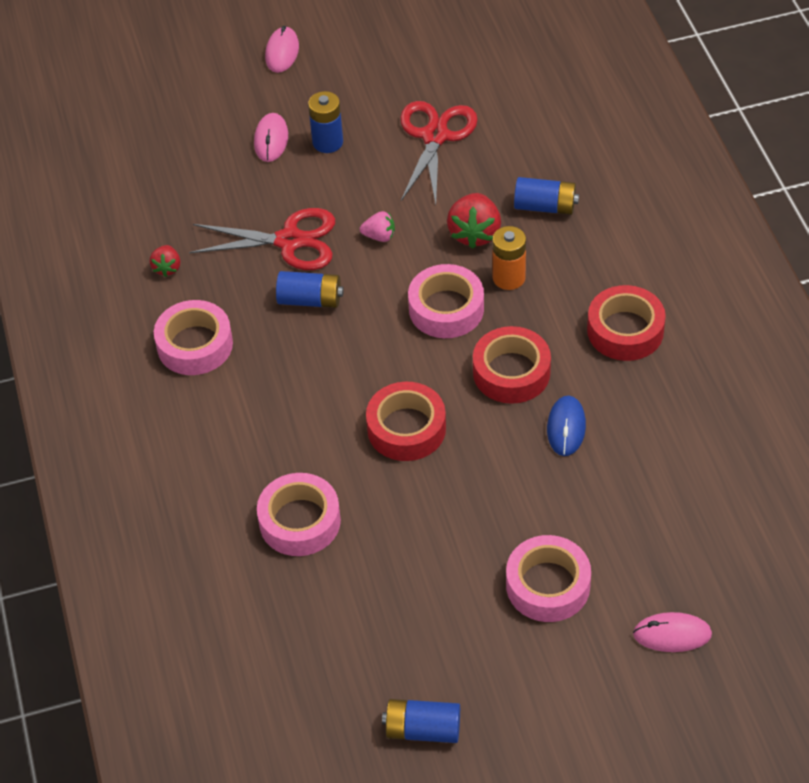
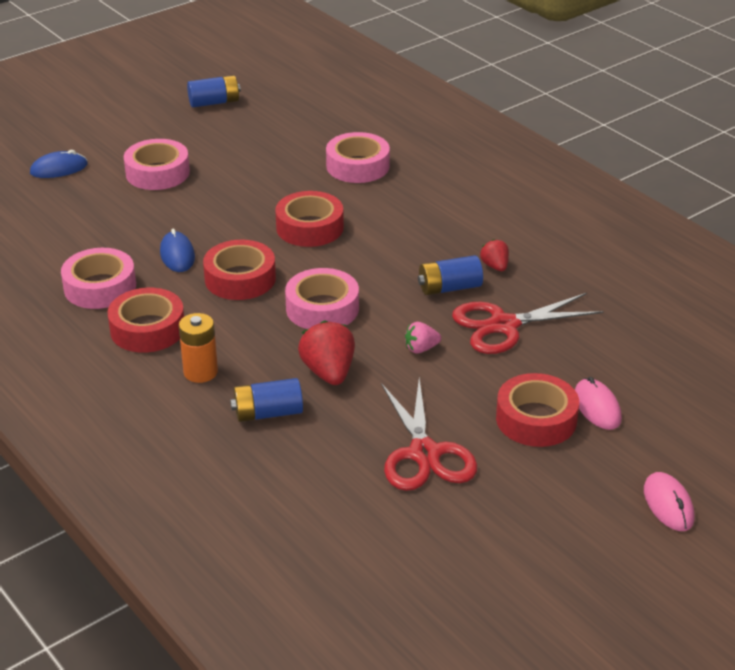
camera: 155 degrees right, 15 degrees down
red strawberry [150,245,180,277] -> red strawberry moved to [480,239,509,271]
pink tape [154,300,233,375] -> pink tape moved to [61,248,136,309]
blue battery [308,91,343,153] -> red tape [496,373,579,447]
orange battery [492,226,526,290] -> orange battery moved to [179,313,218,383]
pink mouse [633,612,712,652] -> blue mouse [30,150,88,178]

